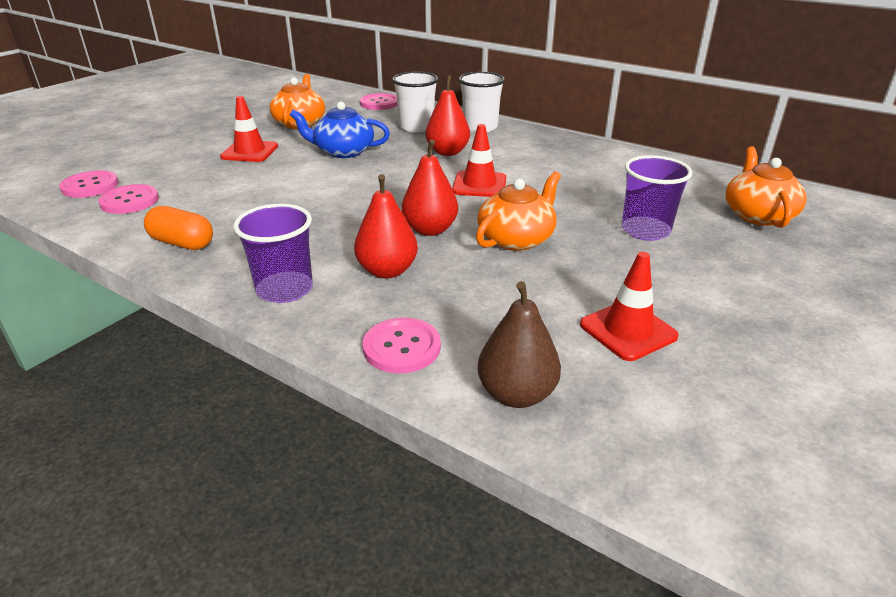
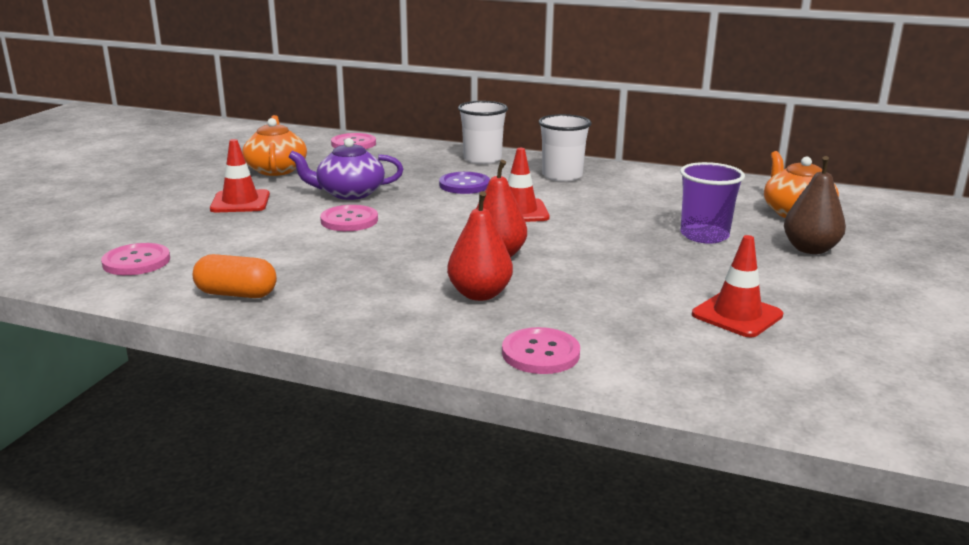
camera: 15 degrees left, 10 degrees down
pink button [59,170,119,198] -> pink button moved to [320,205,378,231]
purple cup [234,204,313,303] -> none
blue teapot [290,101,390,158] -> purple teapot [289,138,403,200]
white cup [392,72,438,132] -> white cup moved to [538,114,591,182]
red pear [426,75,470,156] -> purple button [439,172,490,194]
orange teapot [476,171,561,251] -> none
brown pear [478,281,561,408] -> brown pear moved to [784,156,846,254]

